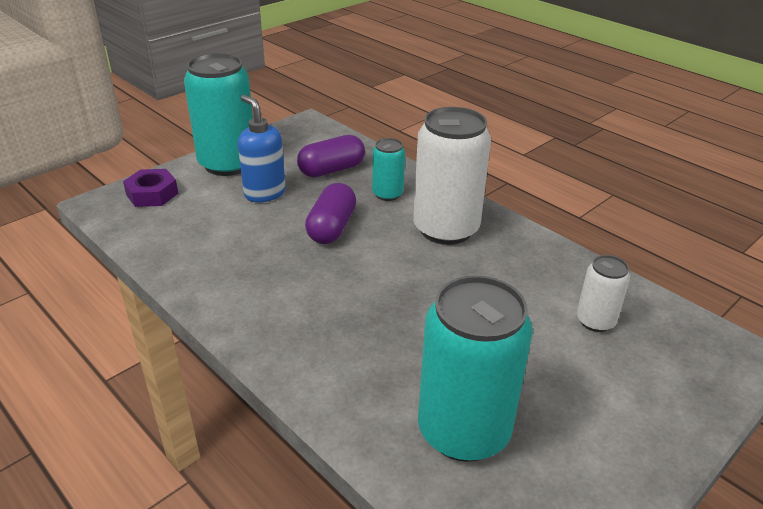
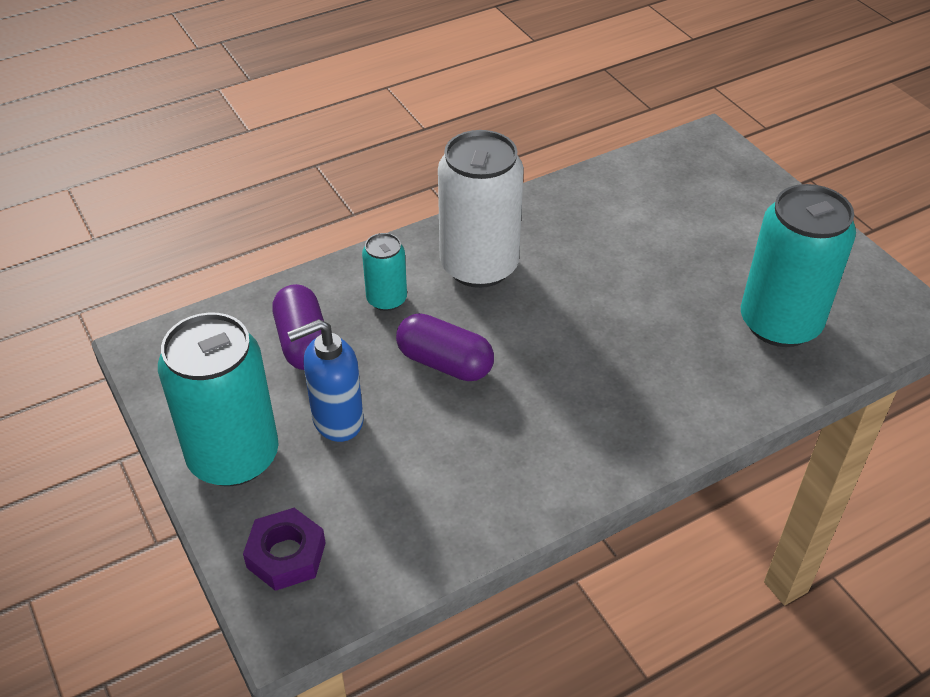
camera: 75 degrees left, 10 degrees up
white can [577,255,630,332] -> none

